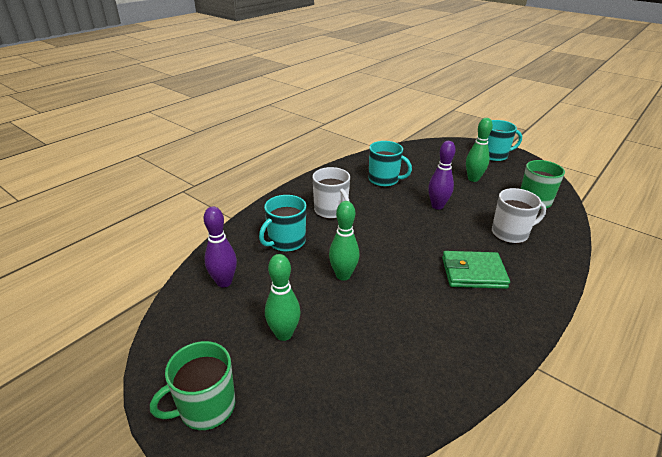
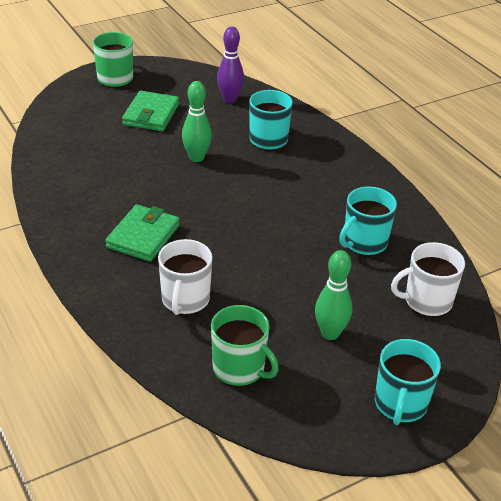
camera: 110 degrees right, 5 degrees up
green bowling pin [265,254,300,341] -> green wallet [122,91,179,131]
white mug [313,167,350,219] -> white mug moved to [391,242,465,317]
purple bowling pin [428,141,456,210] -> none

